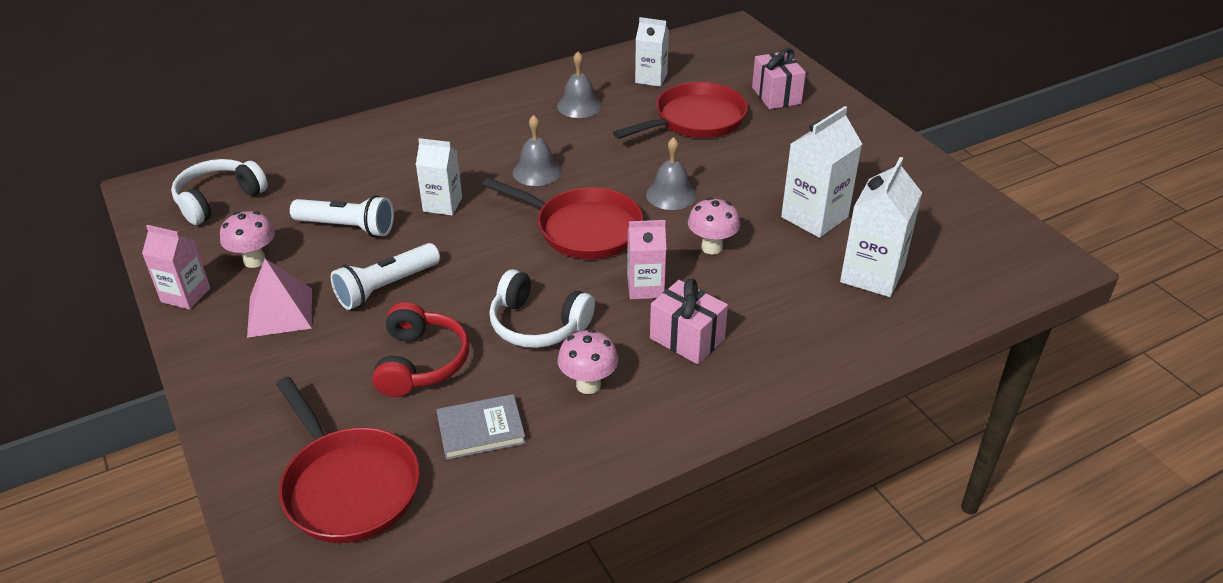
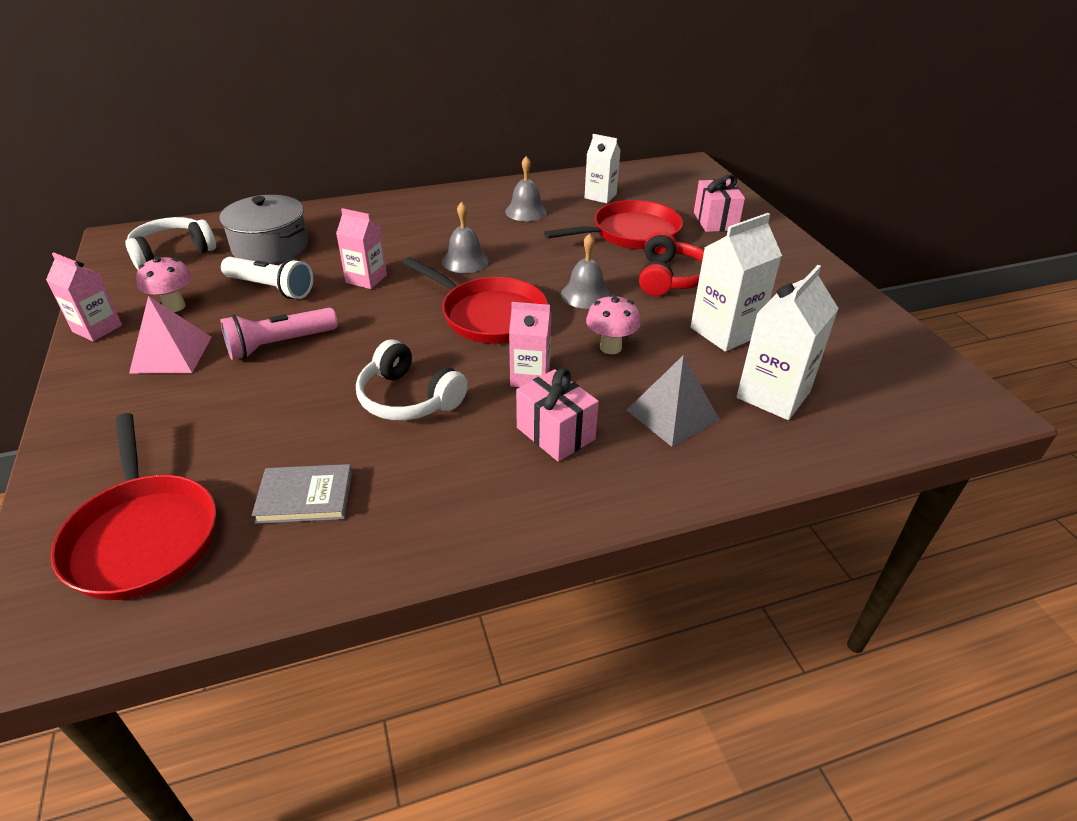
camera: 10 degrees right, 0 degrees up
white flashlight [331,243,440,310] -> pink flashlight [220,308,338,360]
red headphones [372,302,469,397] -> red headphones moved to [639,231,704,296]
white carton [416,138,462,215] -> pink carton [336,208,387,289]
pink mushroom [558,329,618,394] -> none
none -> grey pot [219,195,308,264]
none -> grey pyramid [627,355,720,447]

